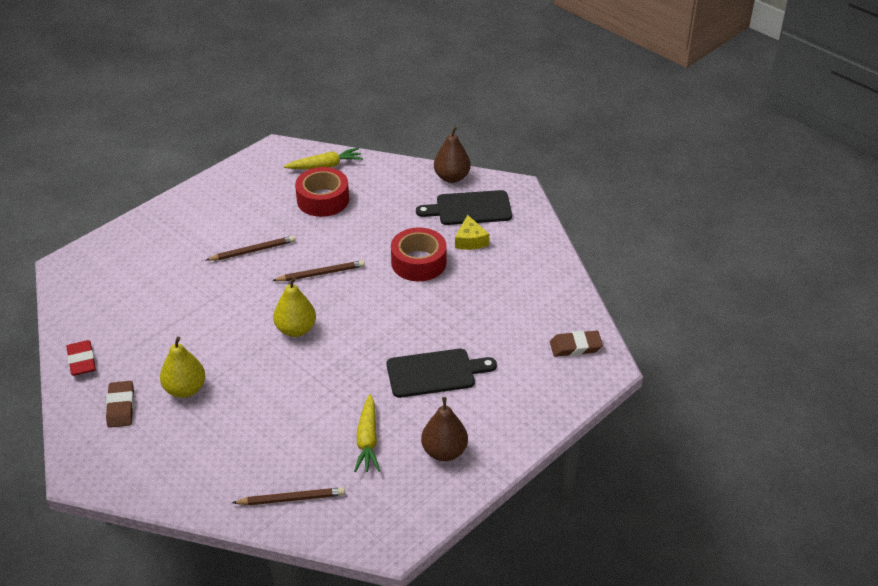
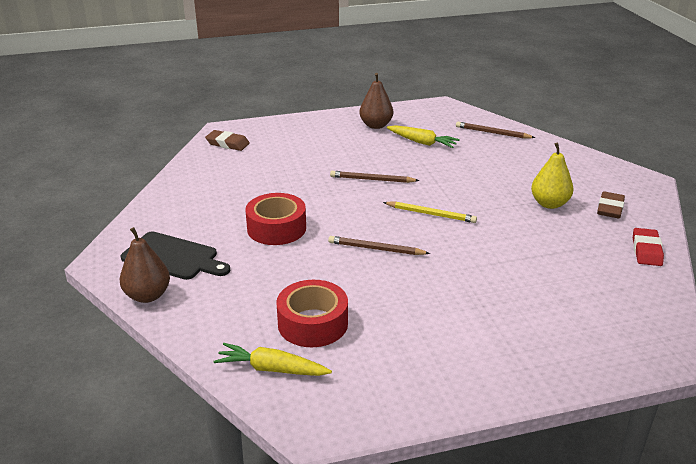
camera: 150 degrees left, 10 degrees down
brown pencil [206,236,295,261] -> brown pencil moved to [330,171,420,183]
yellow pear [273,277,316,337] -> yellow pencil [383,201,477,223]
yellow carrot [354,394,380,472] -> yellow carrot turned 90 degrees clockwise [387,125,460,148]
black cutting board [387,349,497,398] -> none
yellow cheese [455,215,489,250] -> none

